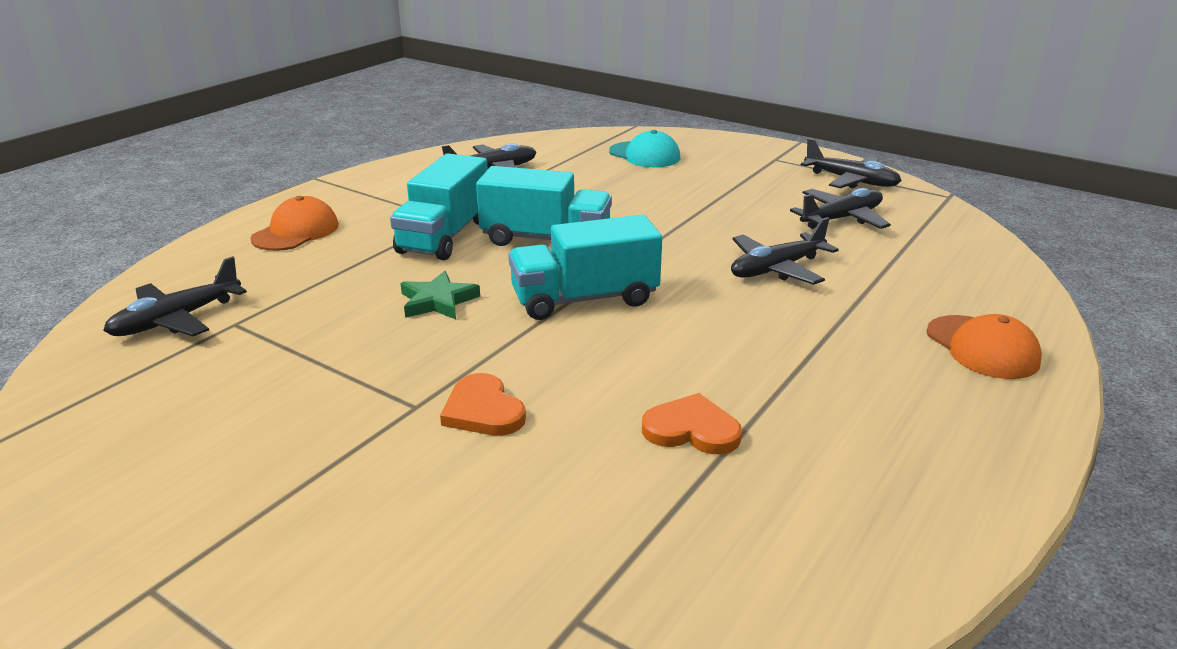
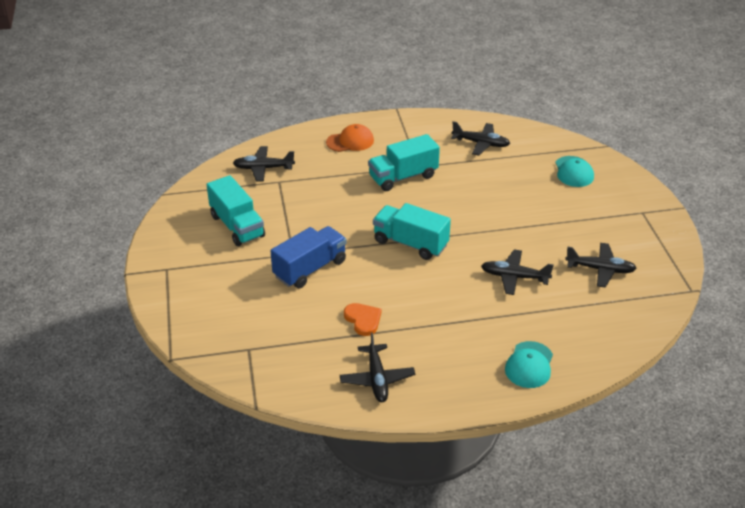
camera: 45 degrees right, 10 degrees up
green star [400,271,480,319] -> none
orange heart [440,373,526,436] -> blue truck [271,226,346,288]
turquoise truck [476,166,612,246] -> turquoise truck moved to [207,175,265,246]
black plane [801,138,901,189] -> black plane moved to [340,332,415,402]
orange cap [927,314,1042,379] -> turquoise cap [505,341,553,388]

